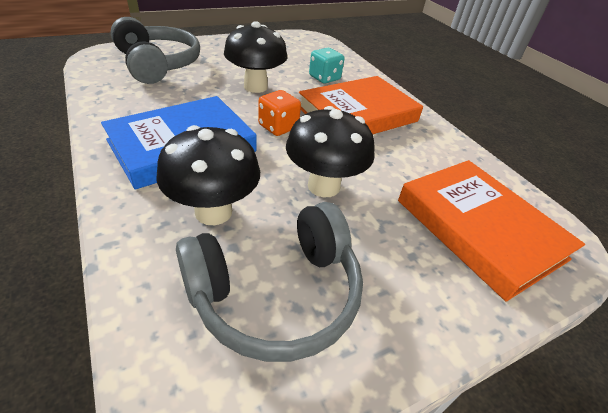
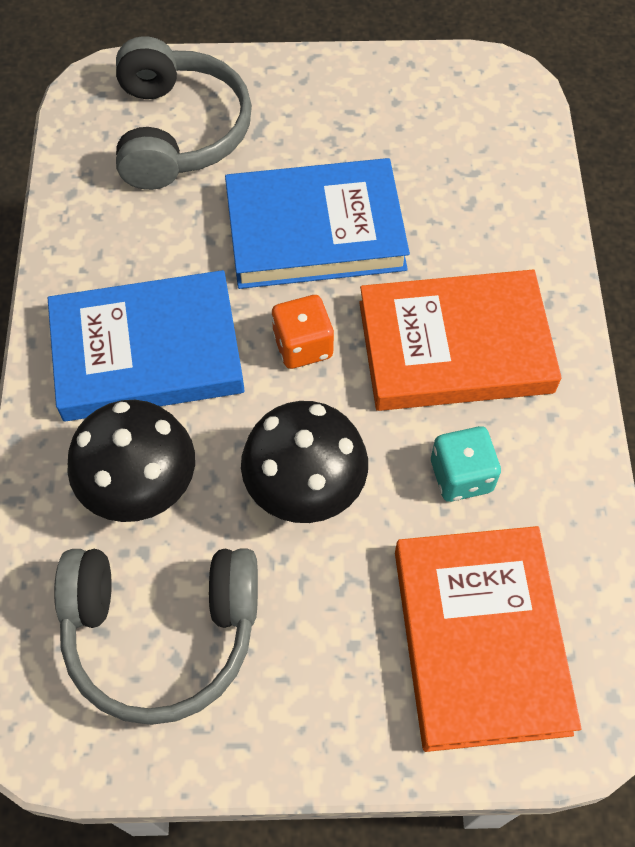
camera: 30 degrees right, 20 degrees up
black mushroom [224,21,288,93] -> blue book [225,158,410,289]
turquoise dice [309,48,344,83] -> turquoise dice moved to [431,426,501,502]

